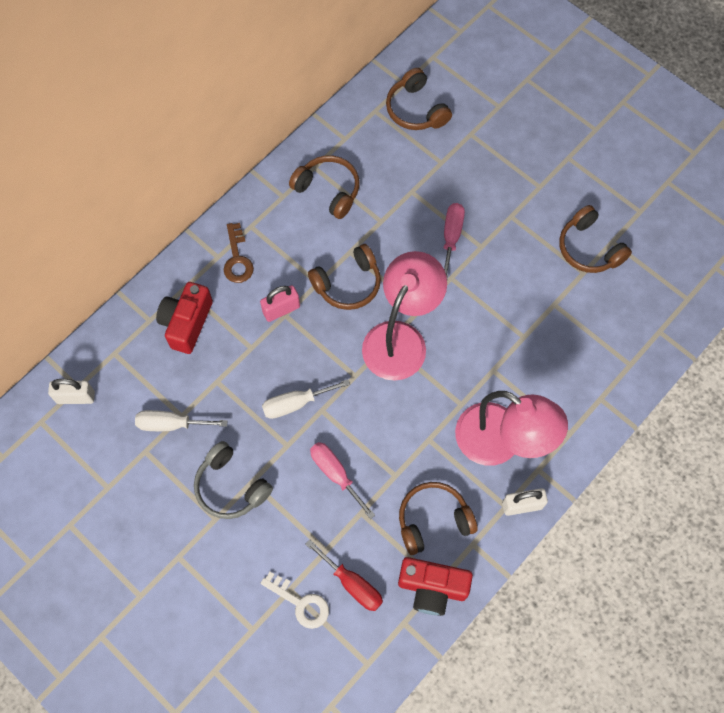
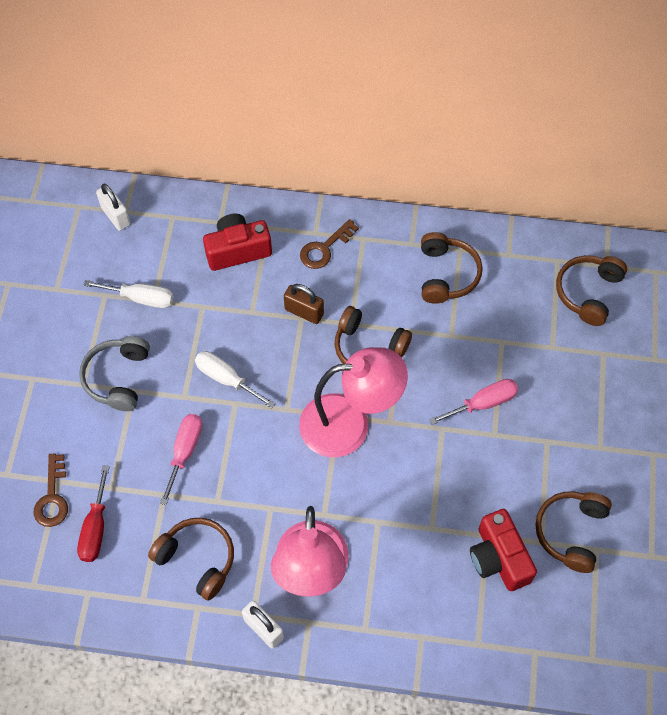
camera: 55 degrees right, 5 degrees down
white screwdriver [135,410,227,431] -> white screwdriver turned 135 degrees clockwise [83,280,174,308]
pink padlock [260,285,300,322] -> brown padlock [284,284,324,324]
white key [261,572,329,629] -> brown key [34,453,68,527]
red camera [398,557,473,616] -> red camera moved to [470,509,537,591]

